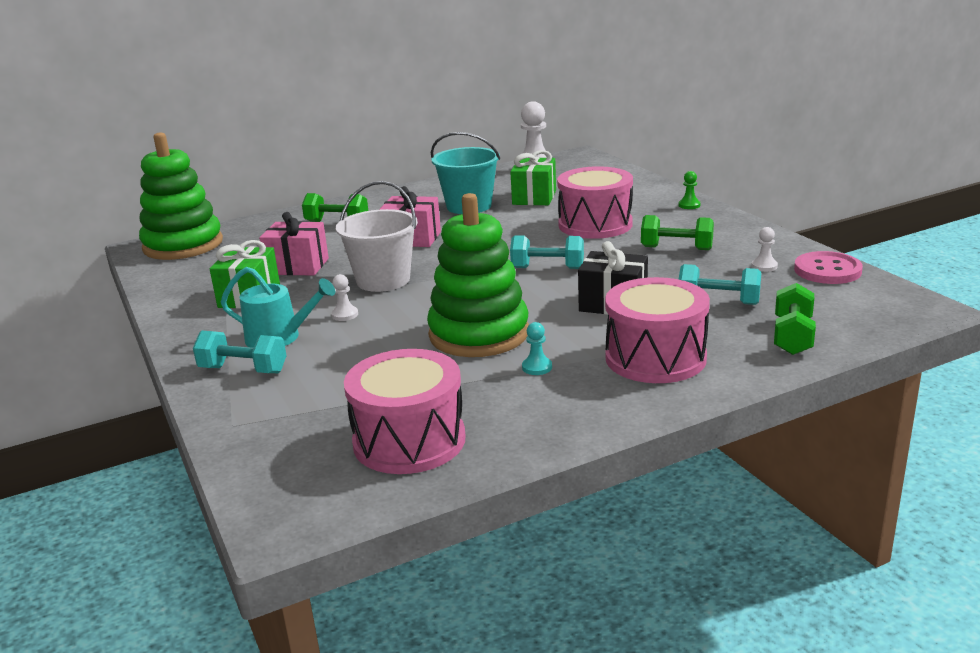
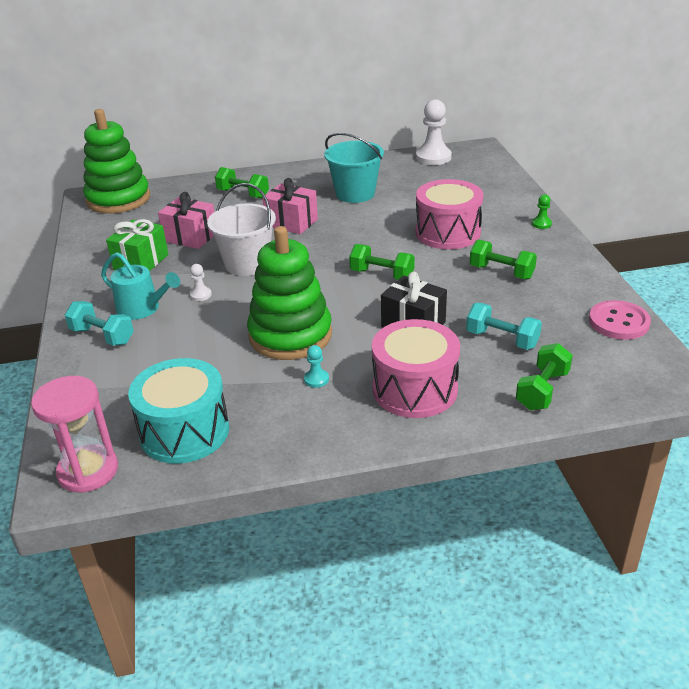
camera: 15 degrees right, 10 degrees up
pink drum [344,349,465,474] -> turquoise drum [128,358,229,464]
green gift [510,150,556,205] -> none
turquoise dumbbell [510,235,584,269] -> green dumbbell [349,244,415,280]
white pawn [751,227,778,272] -> none
none -> pink hourglass [31,376,118,493]

